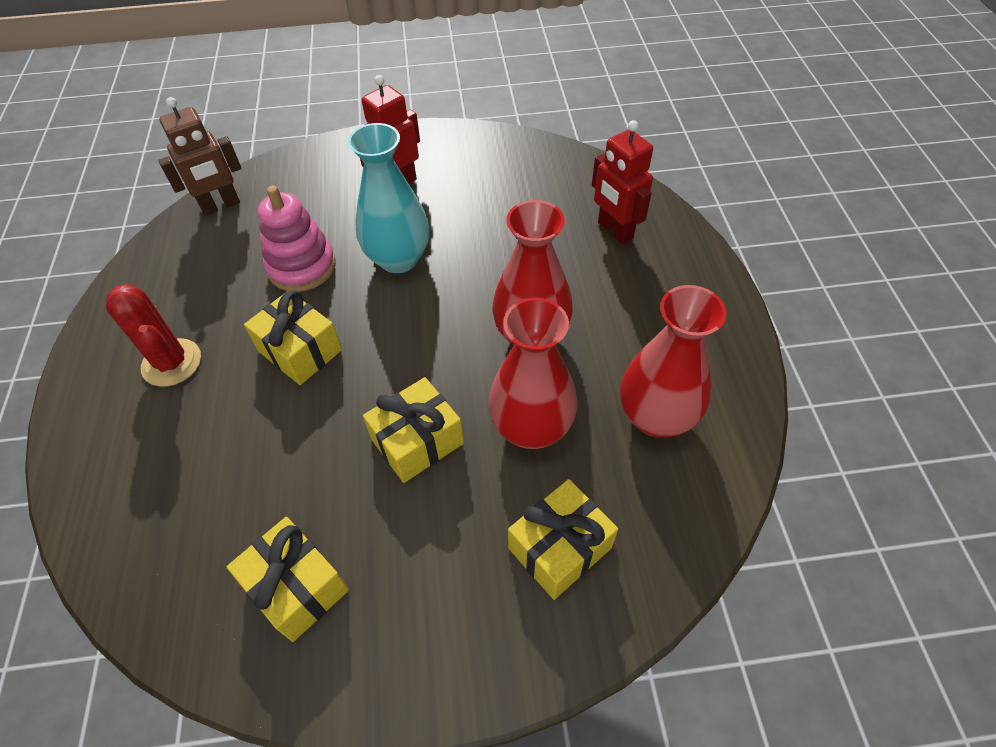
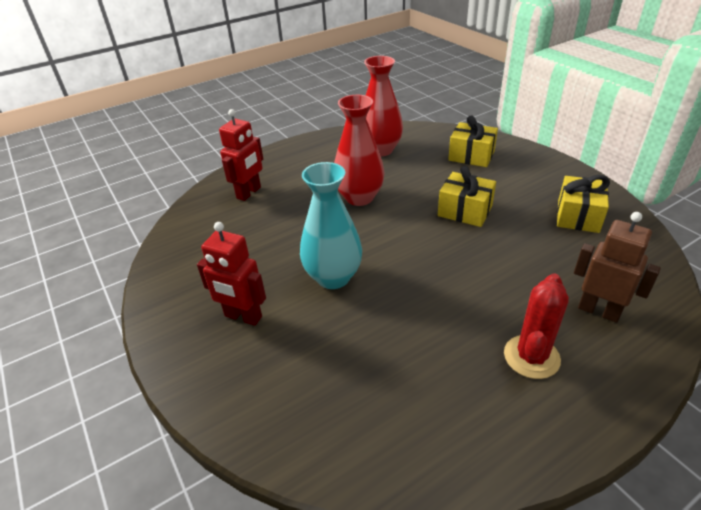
camera: 115 degrees left, 15 degrees down
brown robot [158,97,242,216] -> brown robot moved to [574,212,661,323]
yellow gift [244,290,342,385] -> none
pink stacking toy [258,186,336,292] -> none
red vase [488,297,577,449] -> none

